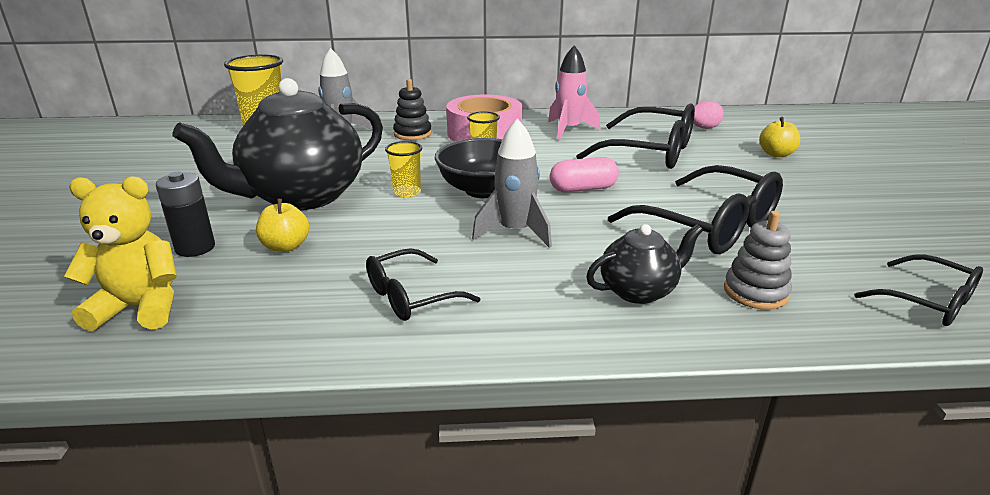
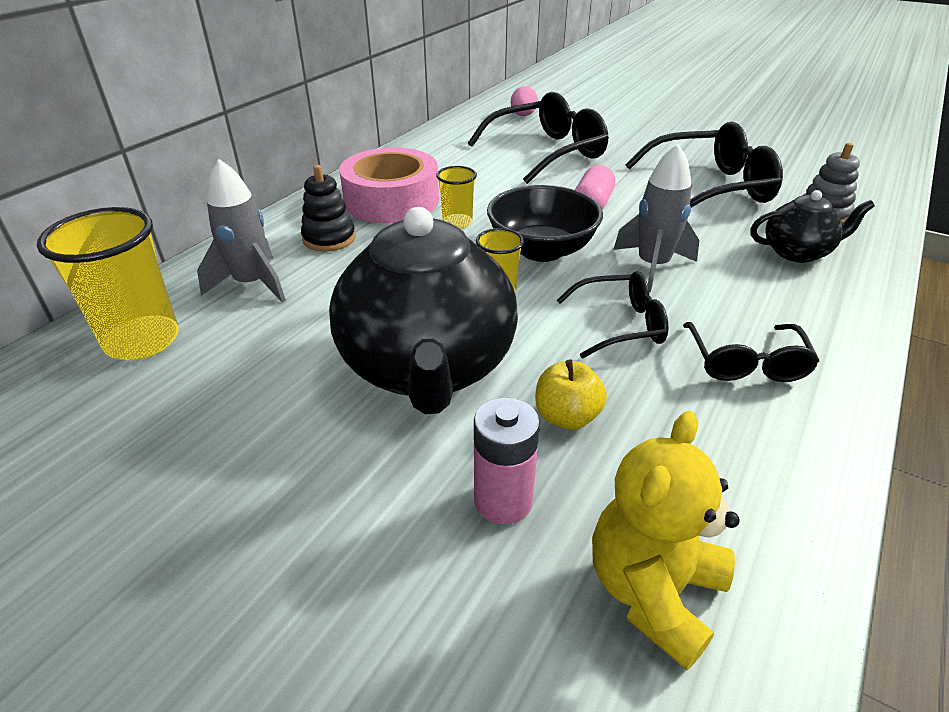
camera: 55 degrees left, 10 degrees up
black battery [156,171,215,257] -> pink battery [474,398,540,525]
pink rocket [548,45,600,141] -> none
black teapot [586,224,703,304] -> black teapot turned 75 degrees clockwise [750,190,875,263]
yellow apple [759,117,800,157] -> none
black glasses [854,254,983,326] -> black glasses moved to [557,271,668,358]

